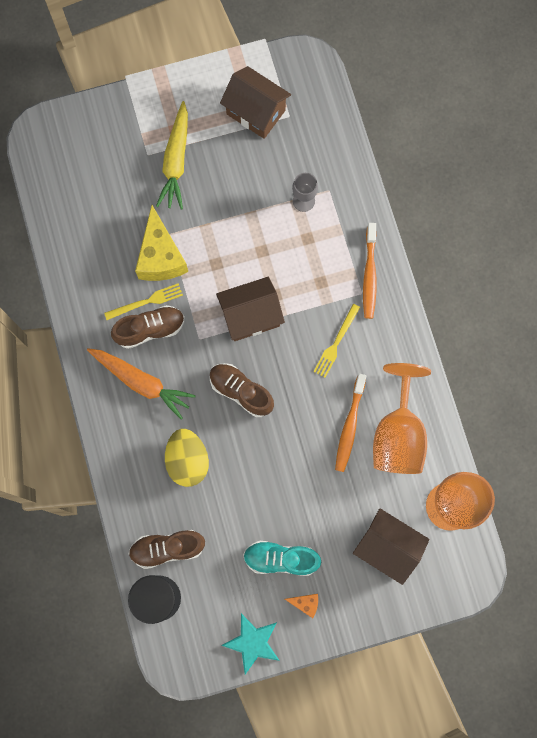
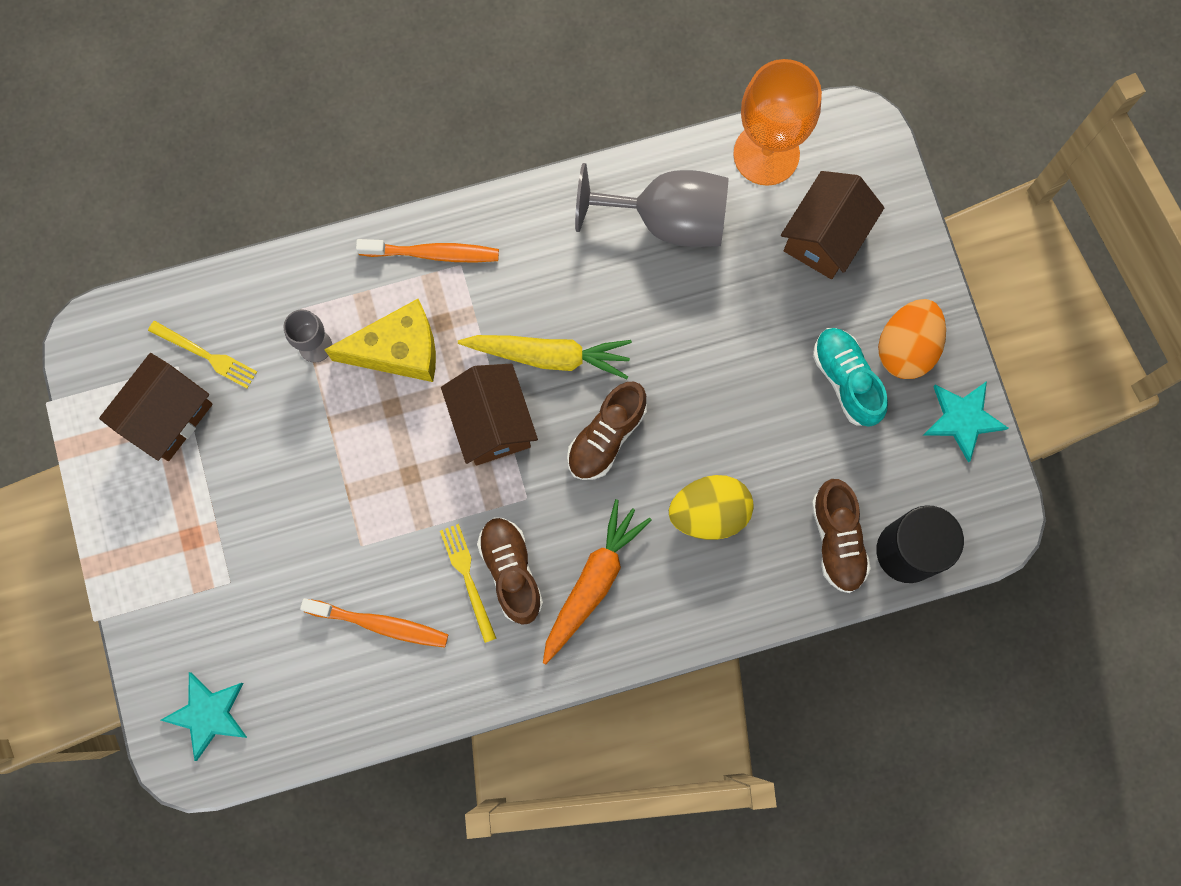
camera: 90 degrees left, 0 degrees up
yellow cheese [135,205,188,281] -> yellow cheese moved to [324,299,436,382]
yellow carrot [156,101,188,210] -> yellow carrot moved to [458,335,632,379]
turquoise shoe [243,541,321,576] -> turquoise shoe turned 150 degrees clockwise [813,328,888,427]
orange cheese [285,594,318,618] -> orange egg [878,299,946,379]
yellow fork [313,304,360,378] -> yellow fork moved to [148,321,257,388]
orange toothbrush [335,374,366,472] -> orange toothbrush moved to [300,598,448,648]
orange goblet [373,363,431,474] -> grey goblet [575,163,729,247]
none -> turquoise star [161,672,247,761]

